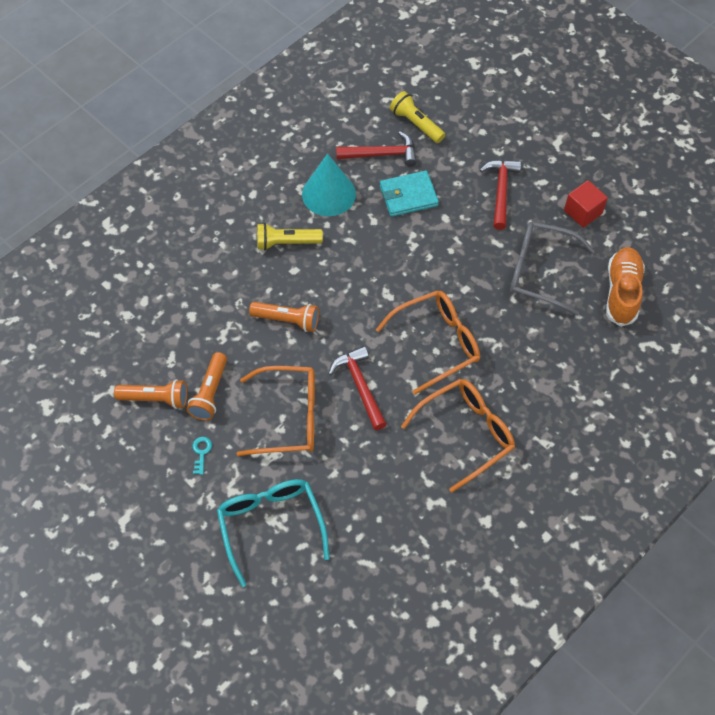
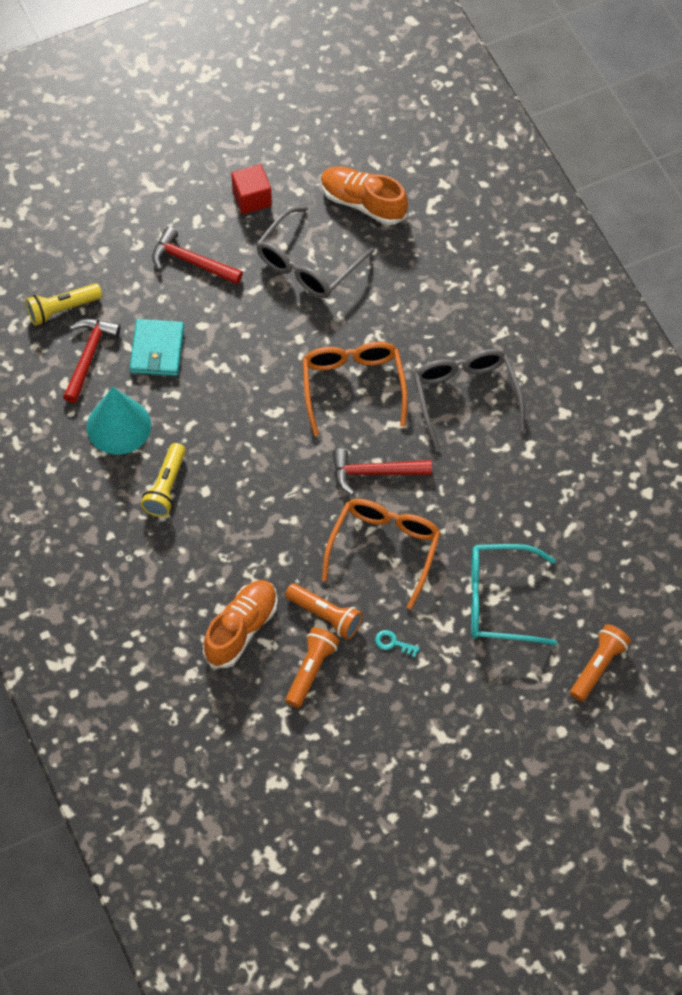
camera: 70 degrees left, 0 degrees up
orange flashlight [249,302,319,332] -> orange flashlight moved to [570,624,631,702]
orange glasses [401,379,515,492] -> grey glasses [414,349,525,450]
none -> orange shoe [203,580,278,668]

